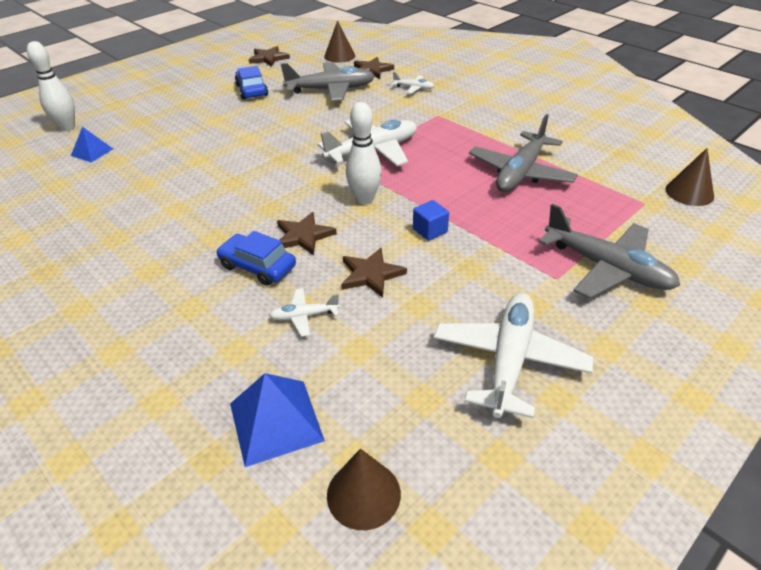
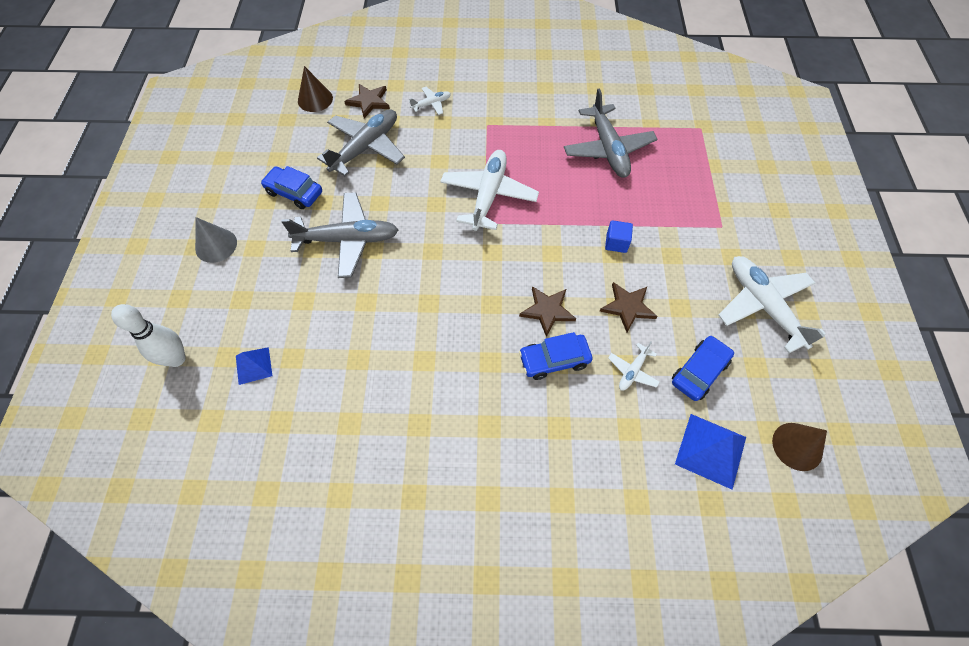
camera: 45 degrees left, 20 degrees up
brown star [249,46,290,67] -> none
white bowling pin [346,102,382,204] -> none
grey plane [538,204,680,299] -> grey plane moved to [281,192,398,278]
brown cone [665,148,714,206] -> none
none -> grey cone [195,217,237,263]
none -> blue car [672,336,734,401]

